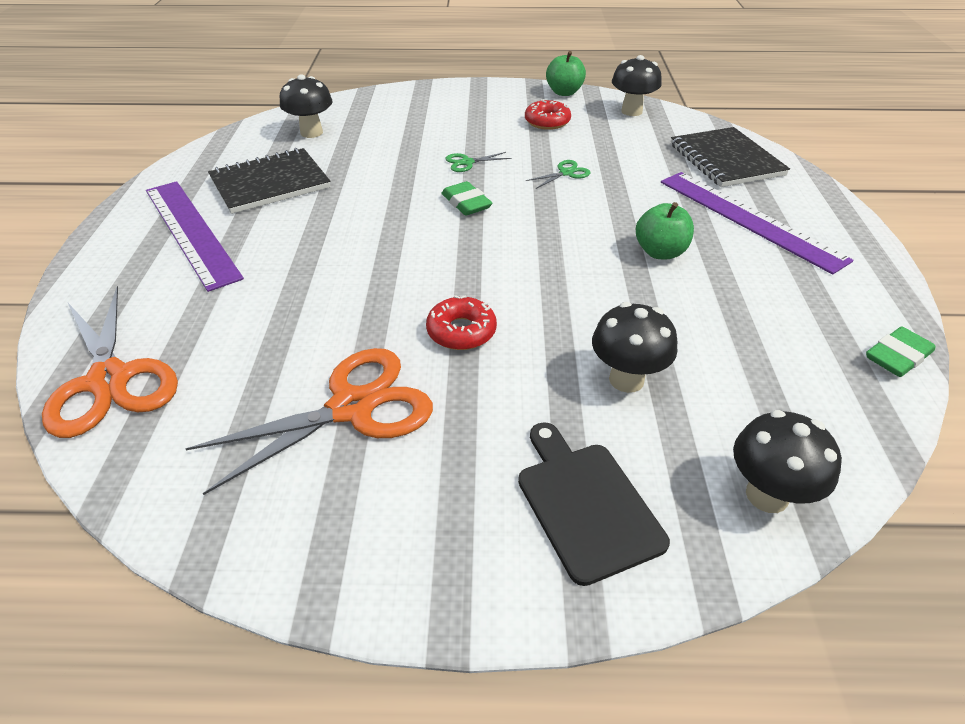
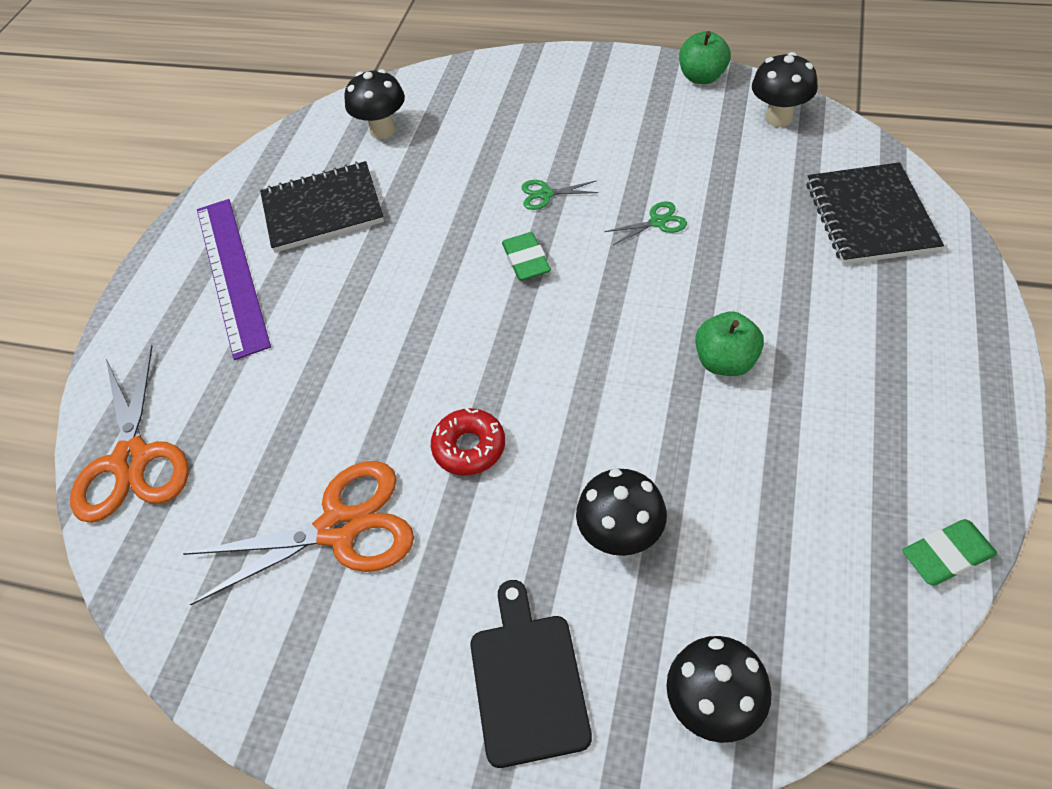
camera: 20 degrees right, 10 degrees up
red donut [525,99,571,130] -> none
purple ruler [661,172,854,275] -> none

